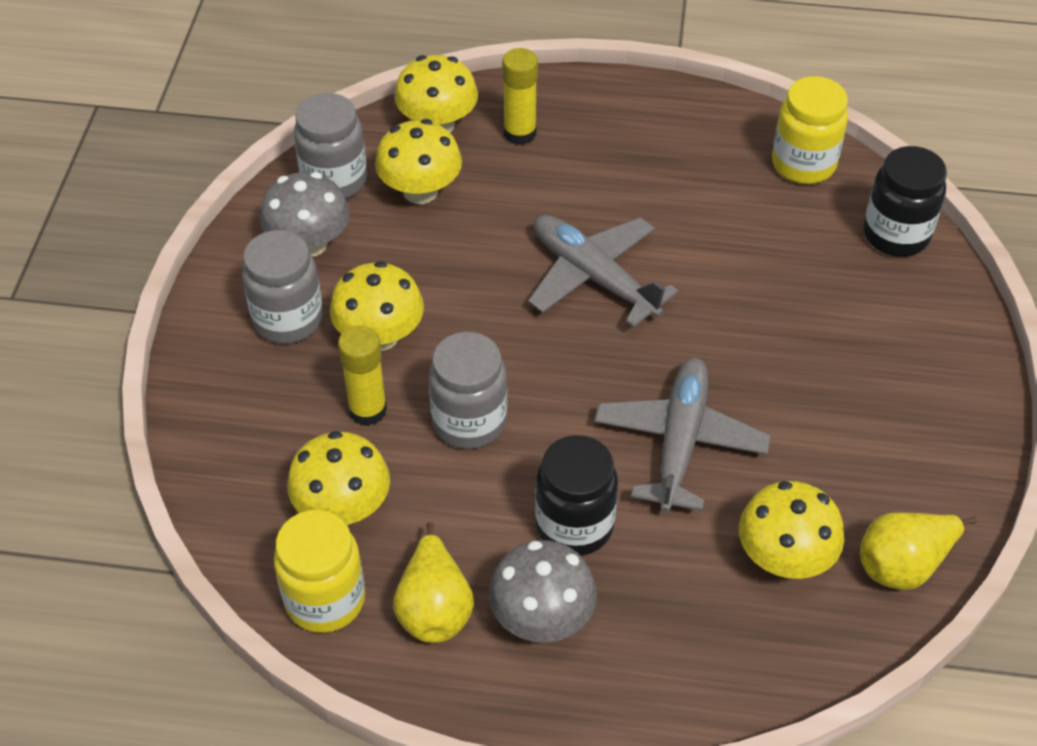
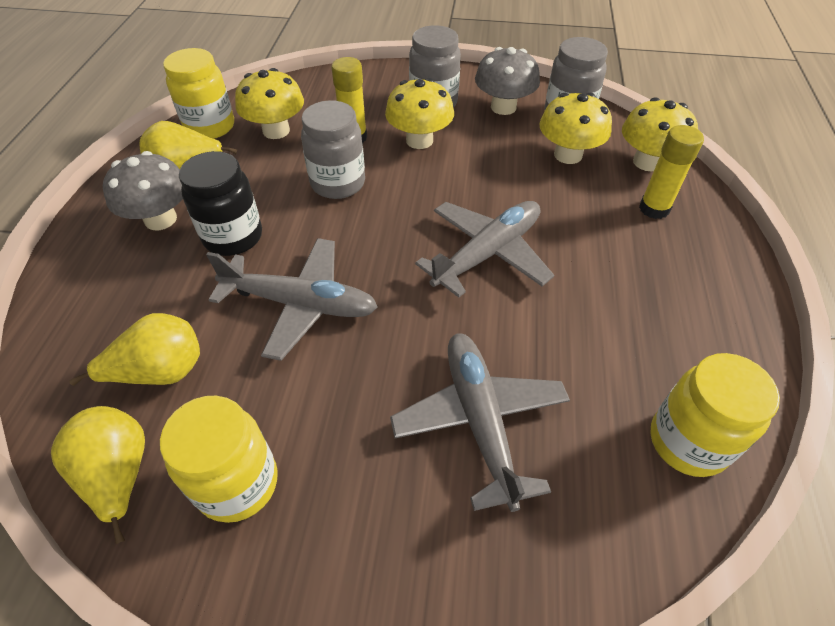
camera: 90 degrees right, 0 degrees up
yellow mushroom [739,481,844,579] -> yellow pear [69,313,200,386]
black jar [863,146,947,257] -> none
none -> yellow jar [160,396,278,523]
none -> grey plane [390,333,570,512]

